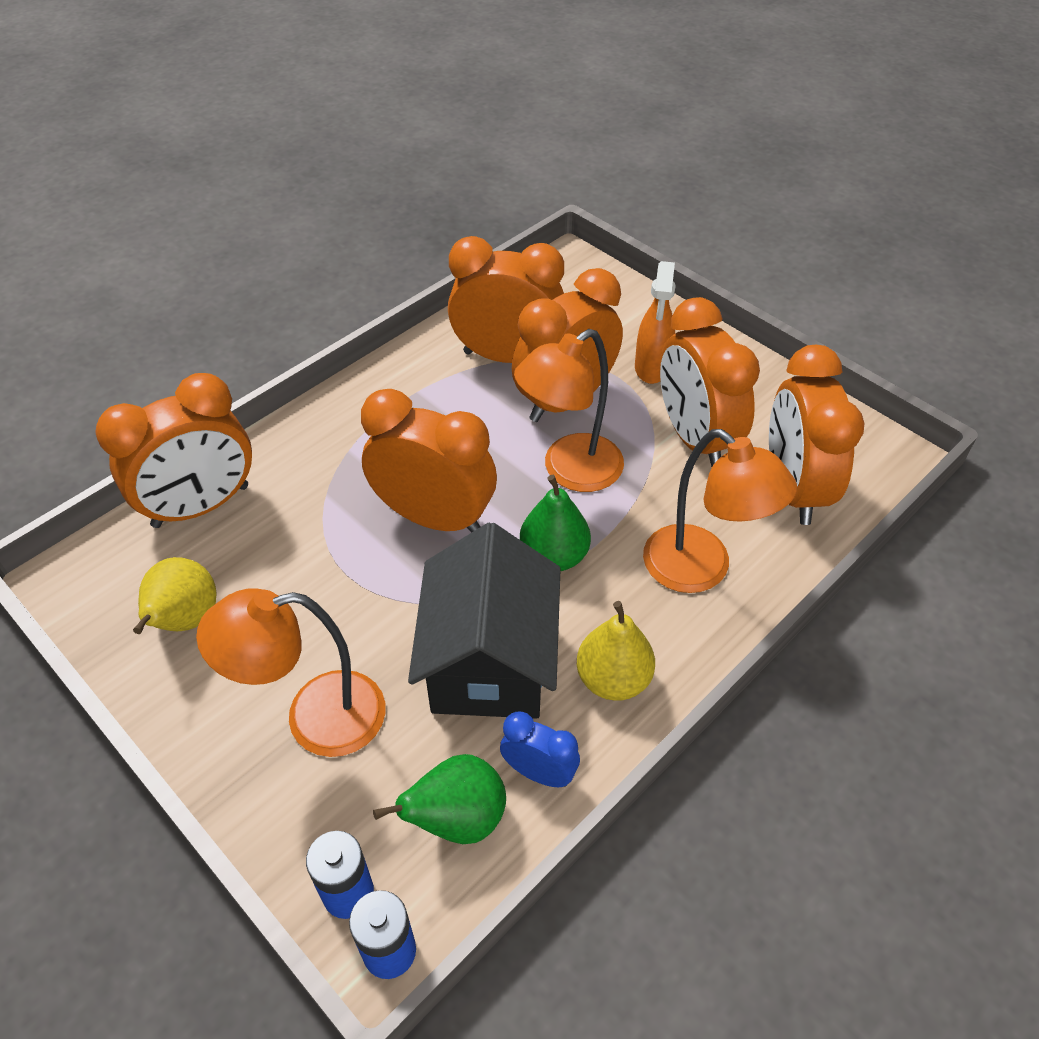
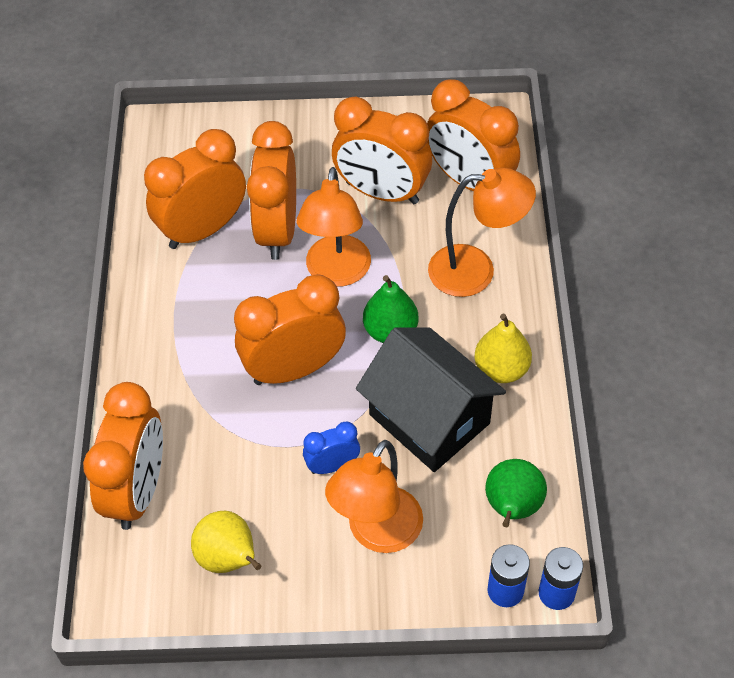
camera: 45 degrees left, 5 degrees up
blue clock [500,712,580,787] -> blue clock moved to [303,422,360,474]
orange spray bottle [635,261,676,384] -> none

